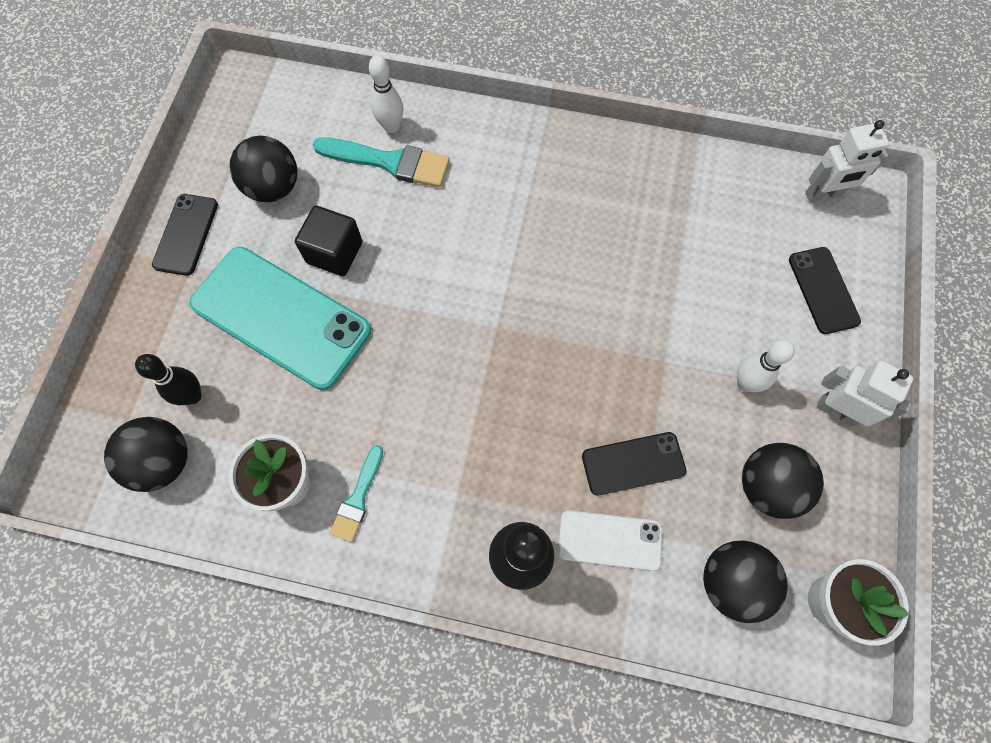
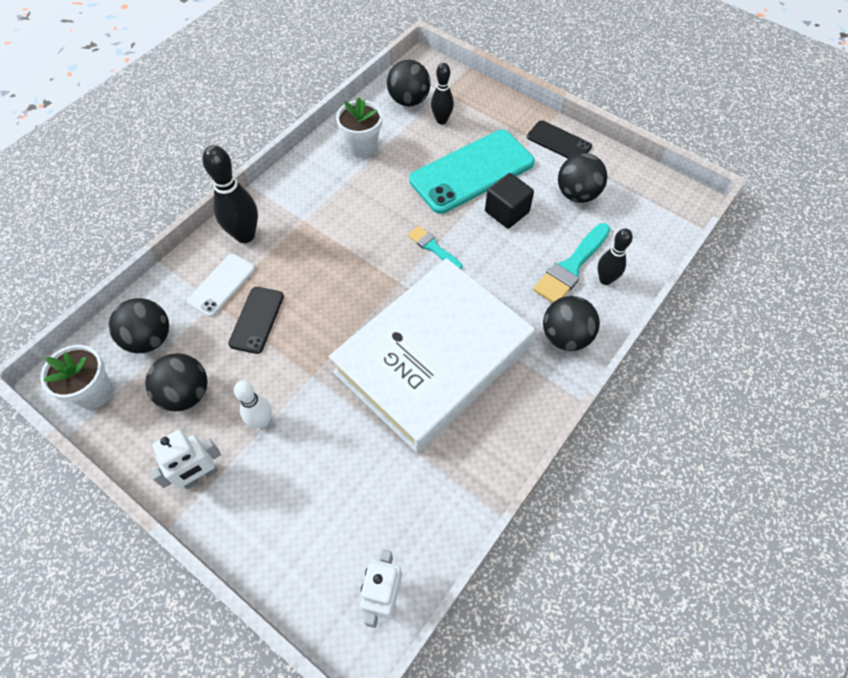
camera: 115 degrees right, 10 degrees down
turquoise brush [330,445,383,542] -> turquoise brush moved to [408,226,462,270]
white bowling pin [369,55,403,133] -> black bowling pin [598,228,633,285]
black phone [789,247,861,334] -> none
none -> white book [329,258,535,453]
none -> black ball [543,296,600,351]

